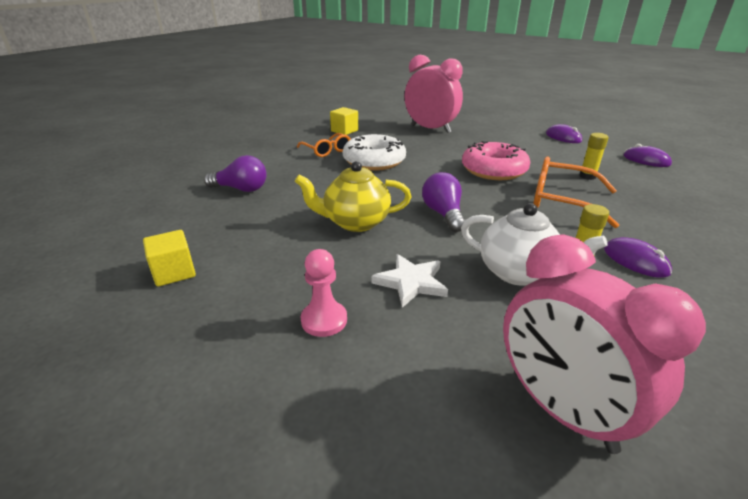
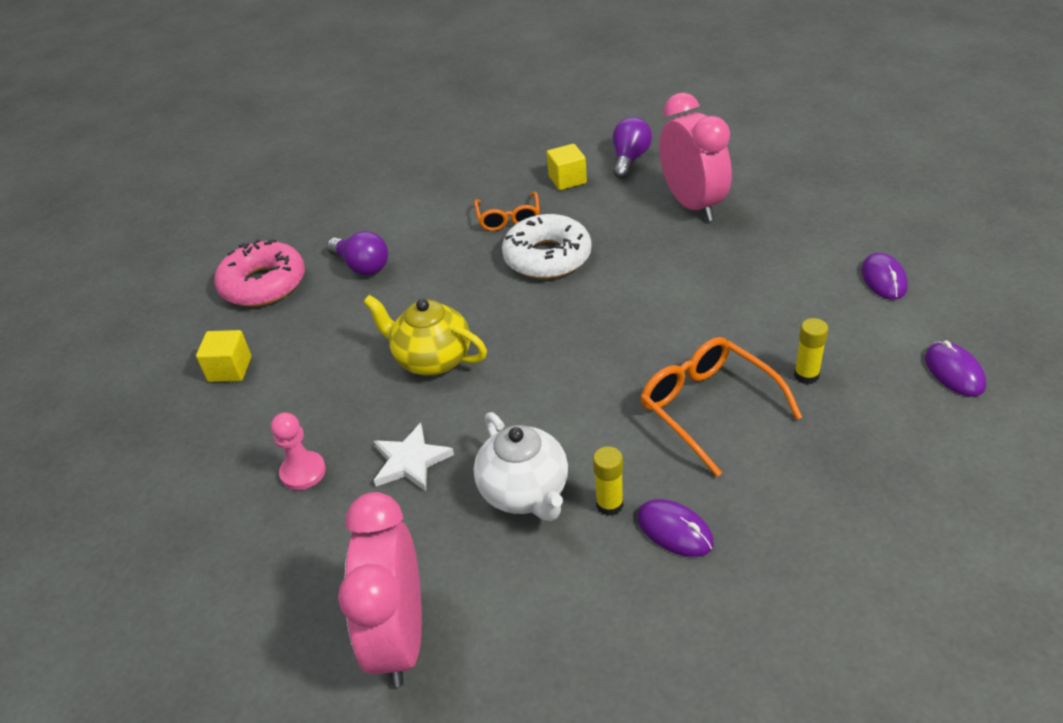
camera: 35 degrees right, 10 degrees up
purple light bulb [422,172,465,232] -> purple light bulb moved to [613,117,652,179]
pink donut [462,141,530,180] -> pink donut moved to [214,239,305,307]
purple mouse [604,237,672,278] -> purple mouse turned 45 degrees counterclockwise [637,499,714,557]

